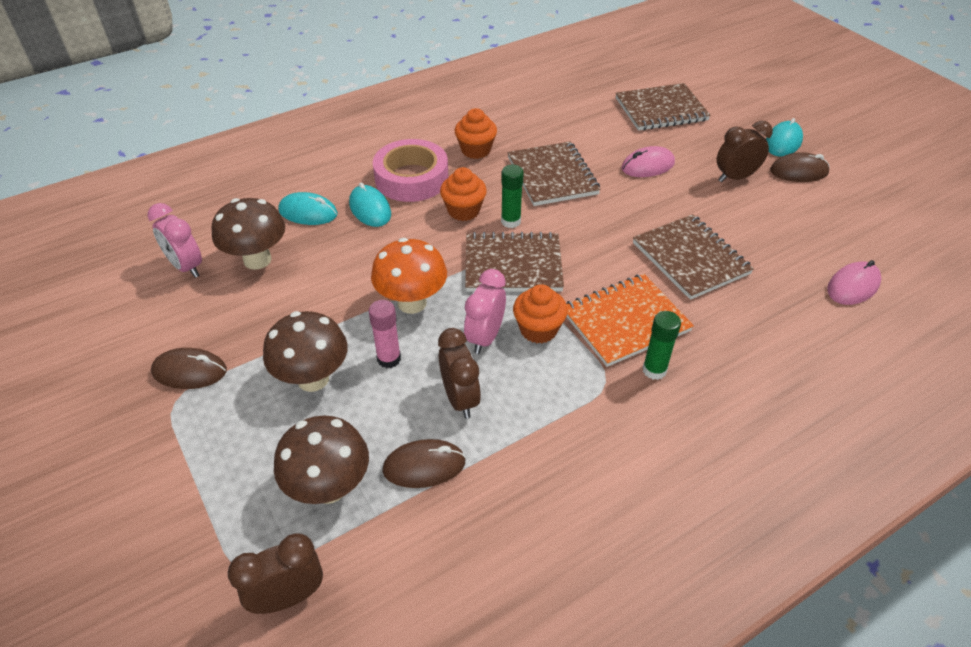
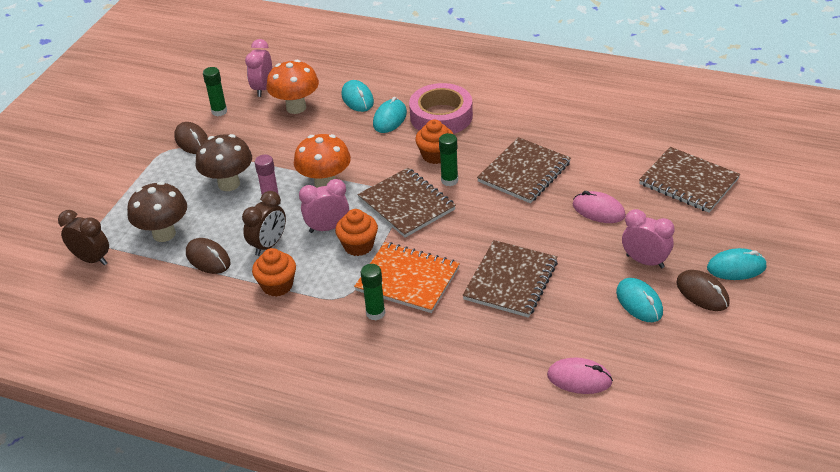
camera: 55 degrees right, 5 degrees down
brown mushroom [211,198,285,270] -> orange mushroom [267,60,319,114]
orange cupcake [455,108,497,159] -> orange cupcake moved to [252,248,296,297]
brown clock [717,121,773,182] -> pink clock [622,209,675,268]
none -> green glue stick [203,67,227,116]
none -> turquoise mouse [616,278,663,322]

